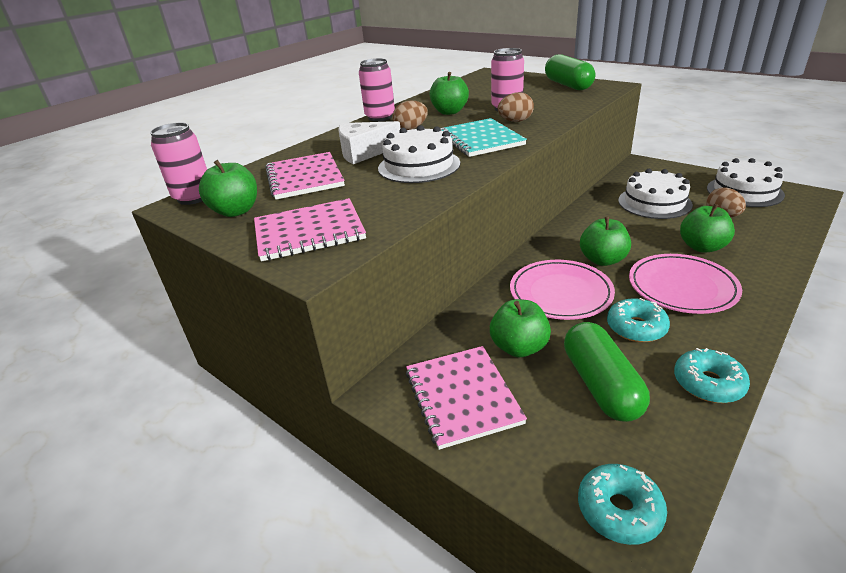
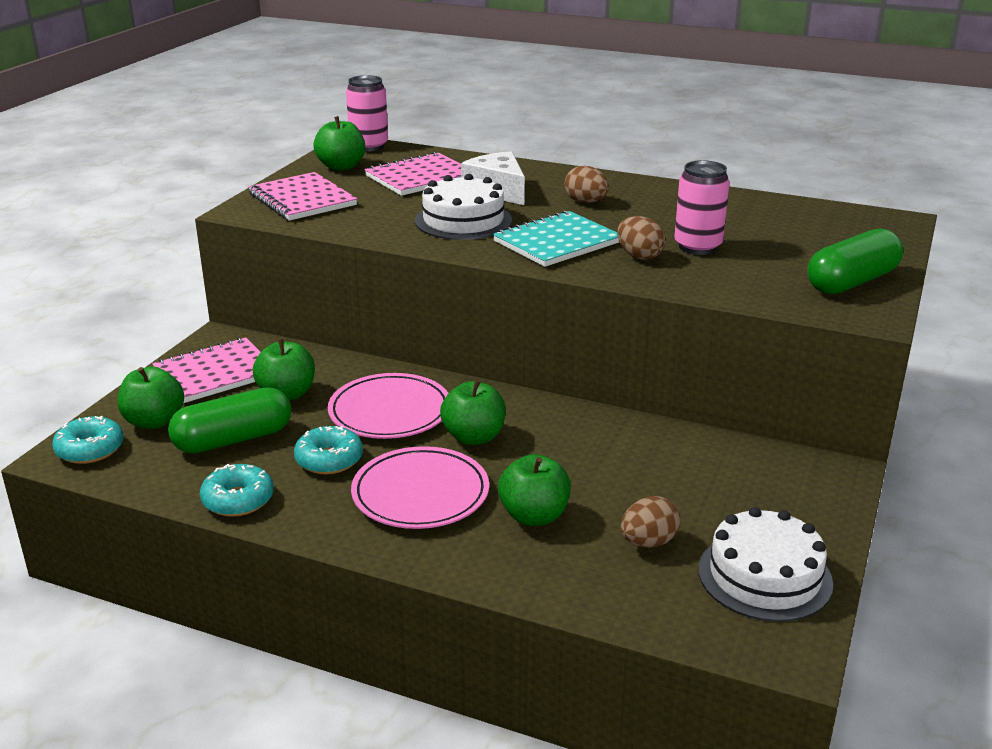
camera: 70 degrees right, 5 degrees down
pink can [359,58,395,122] -> none
green apple [430,72,469,115] -> green apple moved to [117,367,184,429]
white cake [618,169,693,219] -> none

